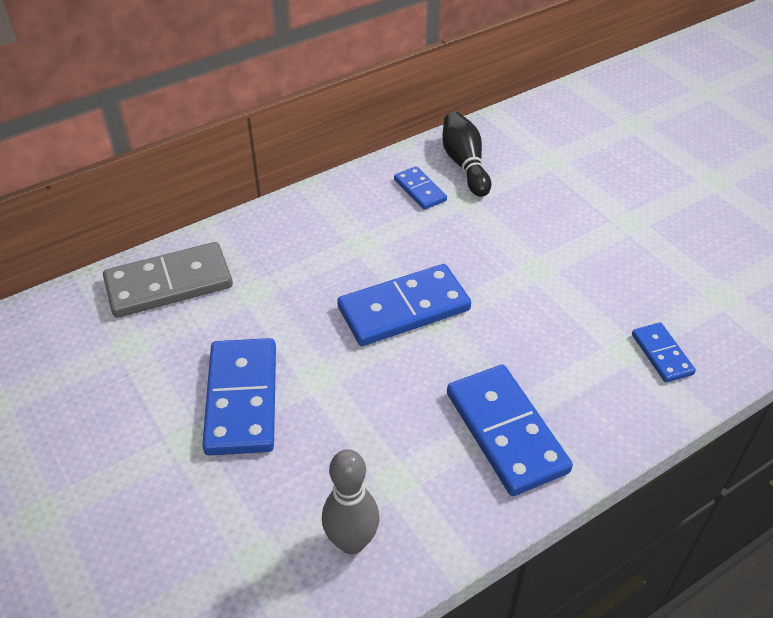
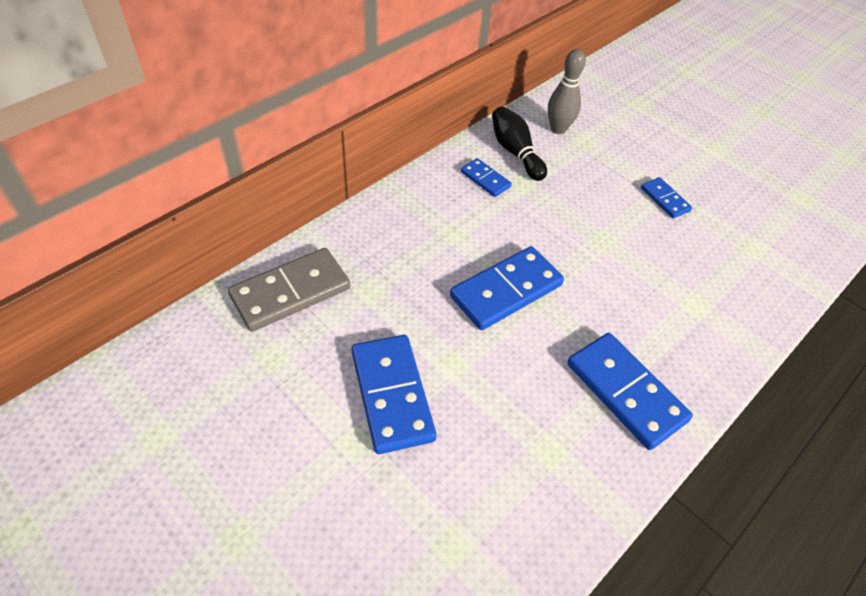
camera: 15 degrees left, 5 degrees up
grey bowling pin [322,449,380,554] -> grey bowling pin moved to [548,49,586,134]
blue domino [632,322,696,383] -> blue domino moved to [641,177,692,218]

